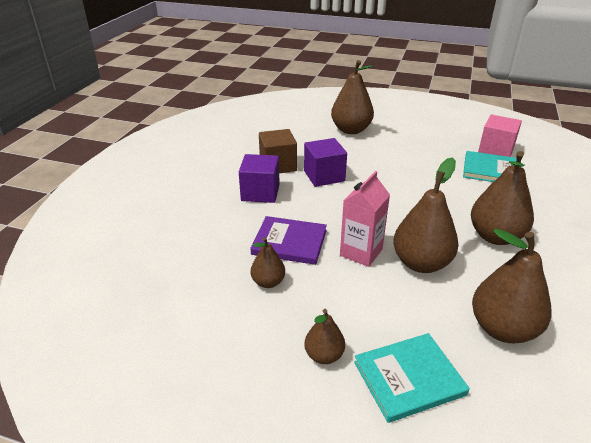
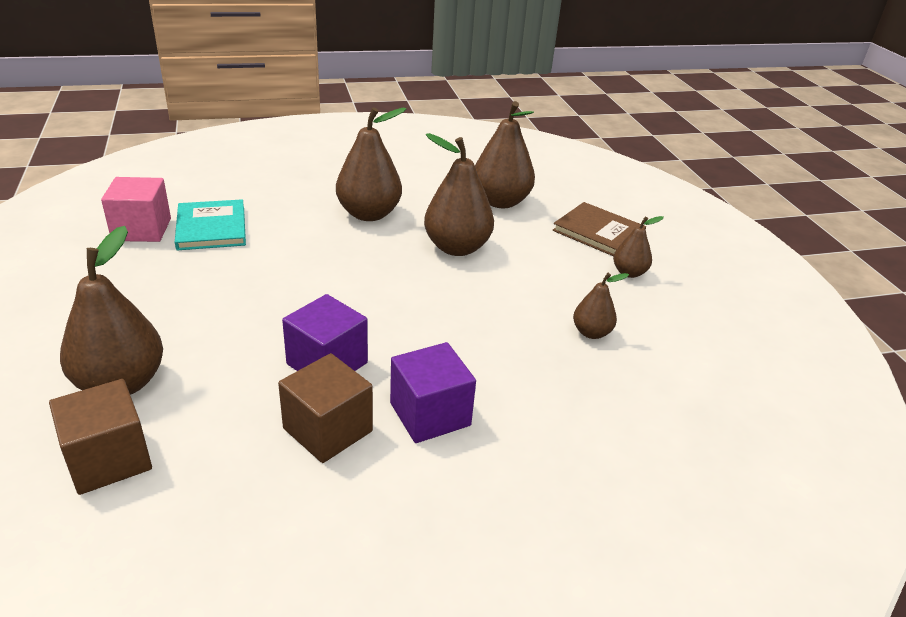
camera: 125 degrees left, 0 degrees up
purple book [250,216,327,265] -> none
pink carton [340,171,390,267] -> none
turquoise book [354,333,470,423] -> brown book [553,202,646,256]
none -> brown cube [49,379,152,495]

